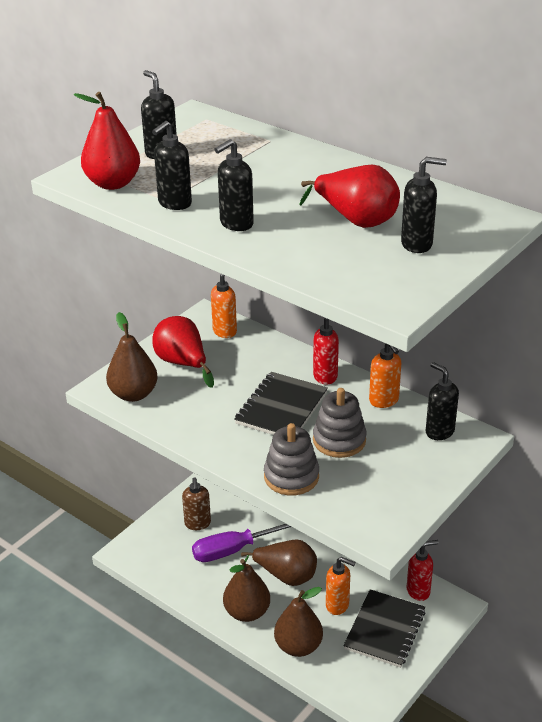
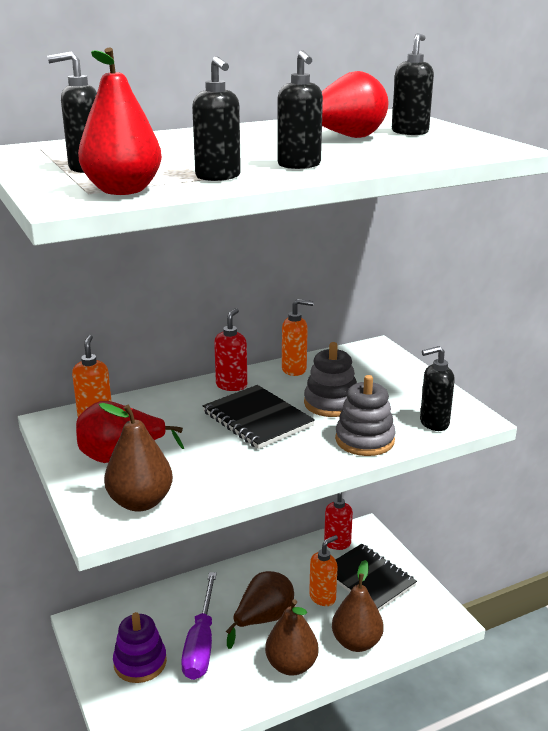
camera: 65 degrees left, 10 degrees down
brown soap dispenser [182,477,211,530] -> purple stacking toy [113,612,167,683]
black soap dispenser [426,362,459,440] -> black soap dispenser moved to [420,346,455,431]

